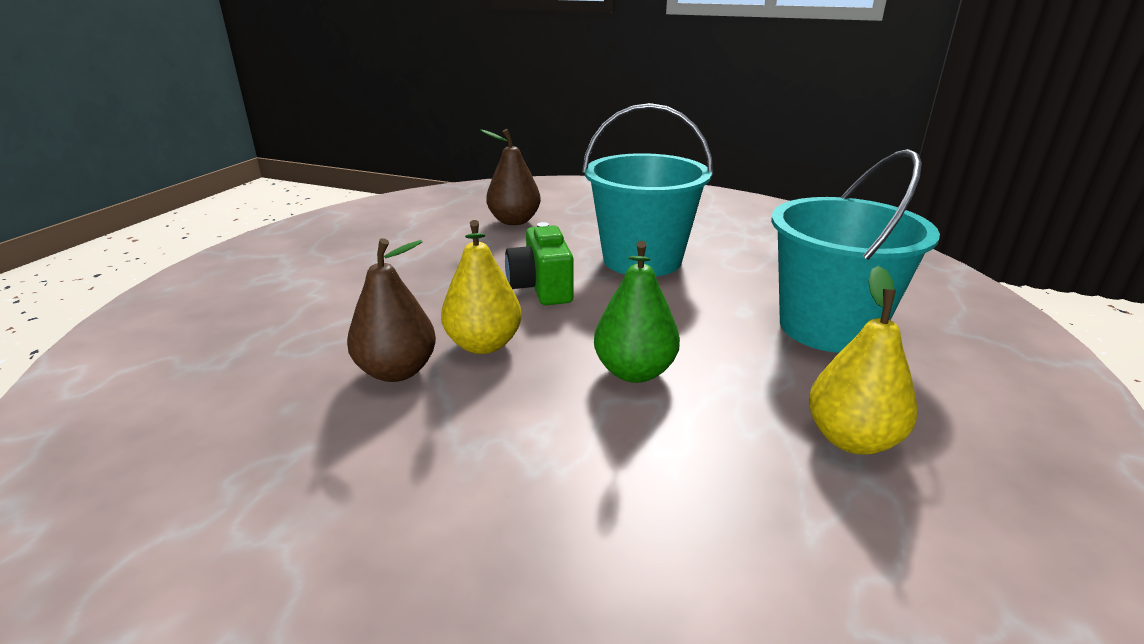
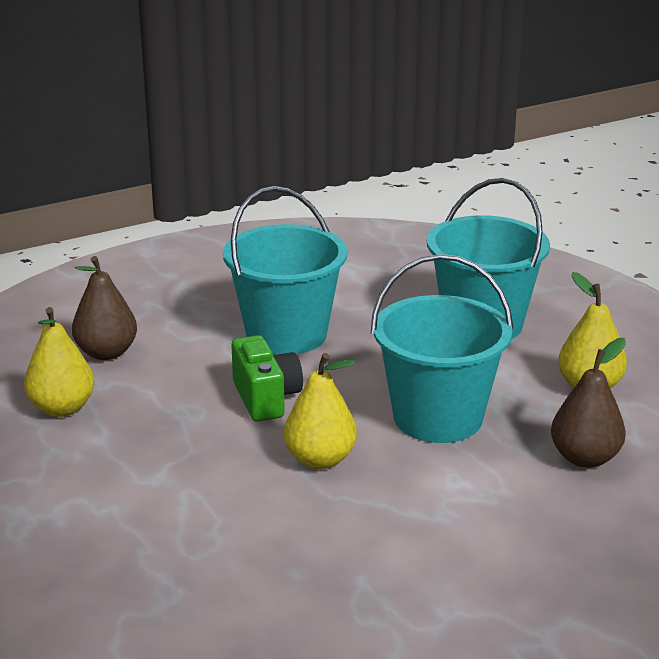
camera: 50 degrees left, 0 degrees up
brown pear [347,238,436,382] -> brown pear moved to [551,338,626,468]
green camera [505,222,574,305] -> green camera turned 135 degrees counterclockwise [231,335,303,422]
green pear [594,241,680,383] -> turquoise bucket [371,254,513,443]
none -> yellow pear [24,307,95,417]

